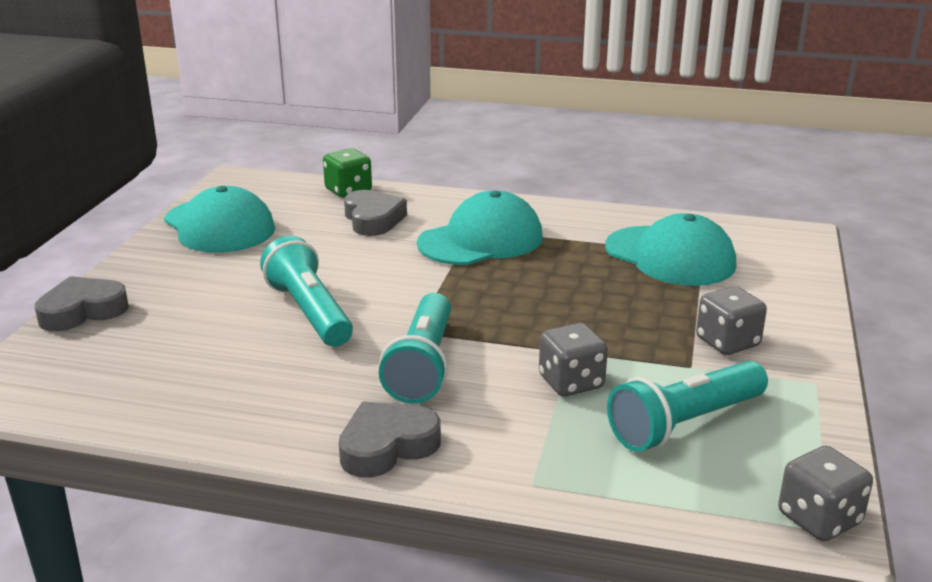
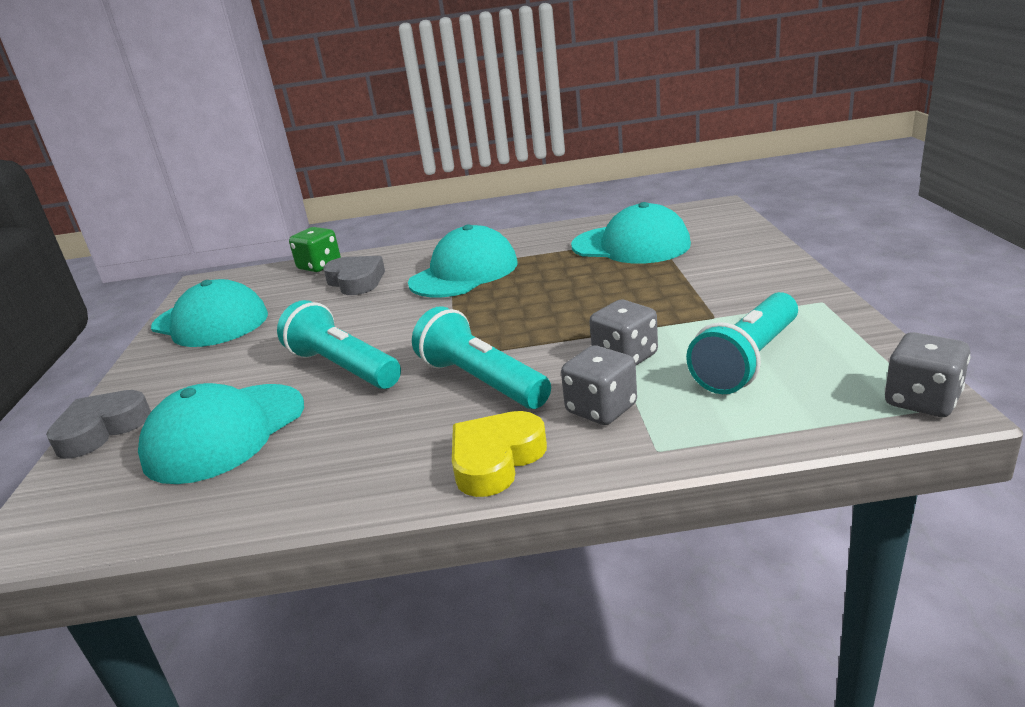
camera: 15 degrees left, 0 degrees up
grey heart [339,401,441,478] -> yellow heart [452,411,547,497]
turquoise flashlight [379,293,451,404] -> turquoise flashlight turned 150 degrees clockwise [412,306,551,409]
grey dice [696,286,767,355] -> grey dice moved to [561,345,637,425]
none -> turquoise cap [138,383,304,484]

